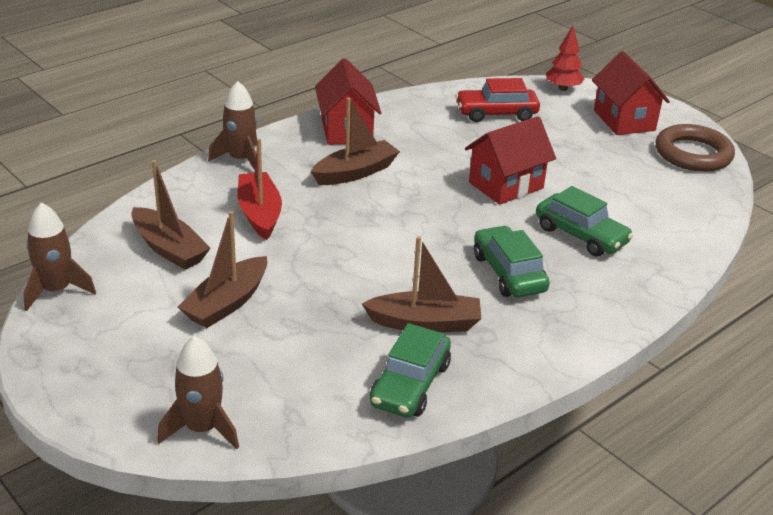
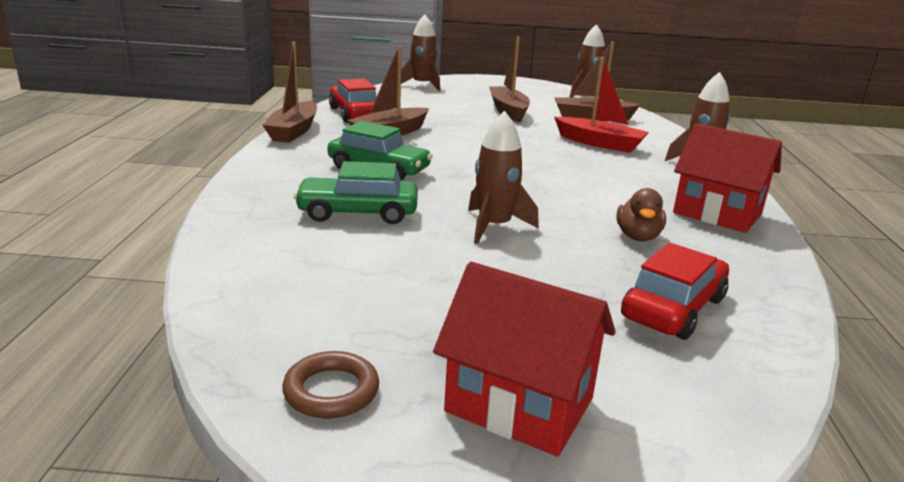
camera: 135 degrees right, 10 degrees down
brown boat [311,98,400,185] -> brown boat moved to [263,42,317,143]
green car [370,323,451,418] -> red car [329,79,377,123]
red house [465,116,556,205] -> brown rocket [468,111,539,244]
red tree [546,26,584,91] -> none
brown ring [656,124,735,172] -> brown ring [282,351,379,419], size x0.56
none -> brown duck [616,188,666,241]

